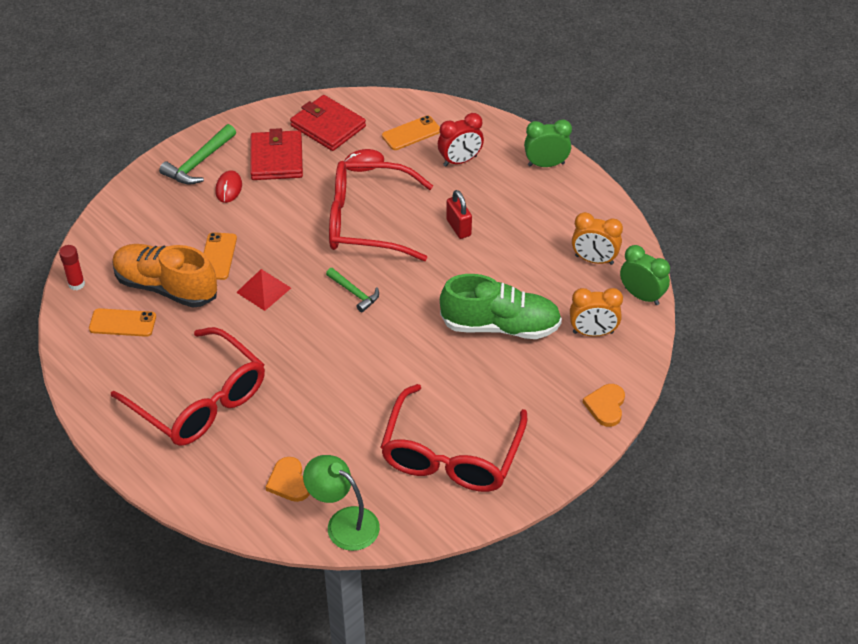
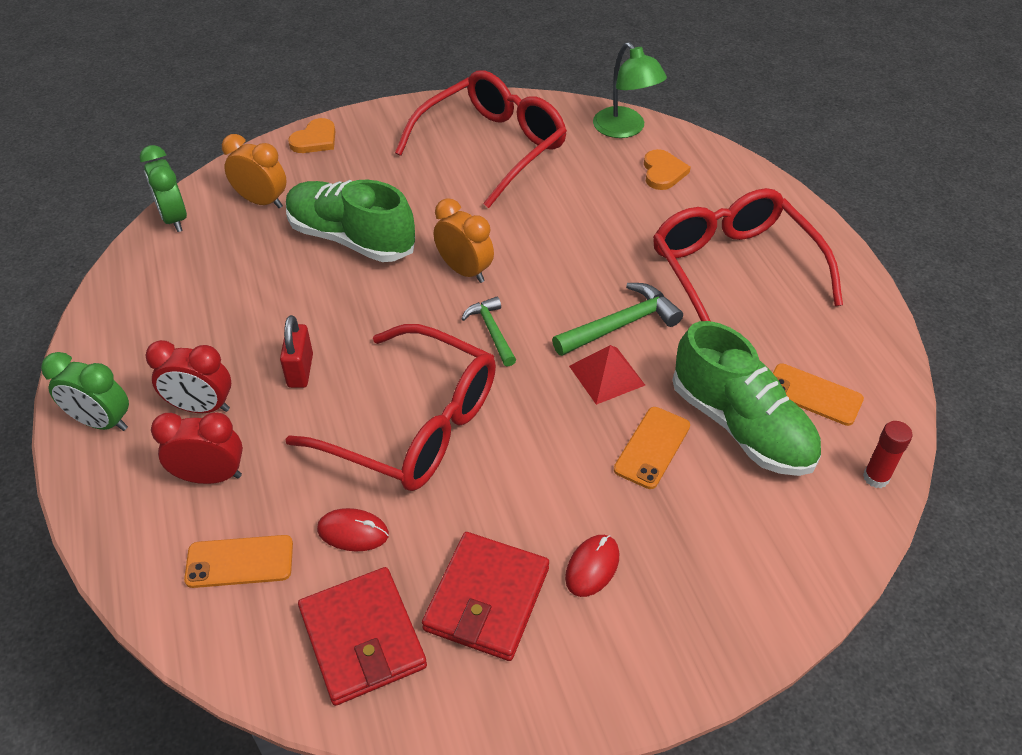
camera: 155 degrees left, 0 degrees up
orange shoe [112,244,217,308] -> green shoe [672,321,821,476]
green hammer [159,124,236,185] -> green hammer moved to [552,283,683,356]
orange clock [572,212,623,265] -> orange clock moved to [434,198,494,283]
none -> red clock [145,340,231,413]

